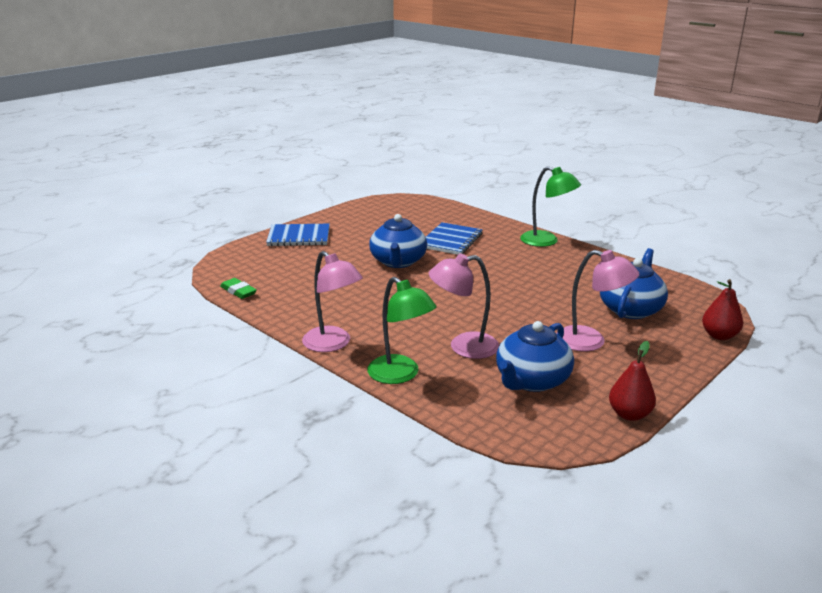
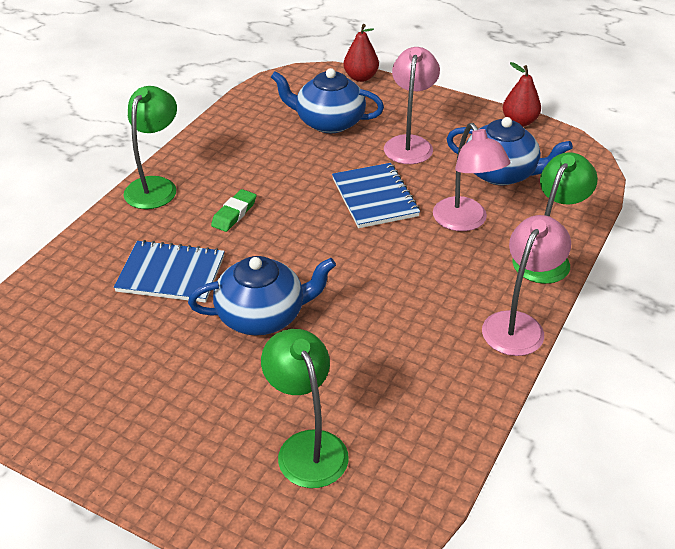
camera: 105 degrees left, 15 degrees up
green eraser [220,278,257,299] -> green eraser moved to [211,189,256,232]
blue notebook [266,224,330,246] -> blue notebook moved to [332,163,420,228]
none -> green lamp [261,329,349,488]

